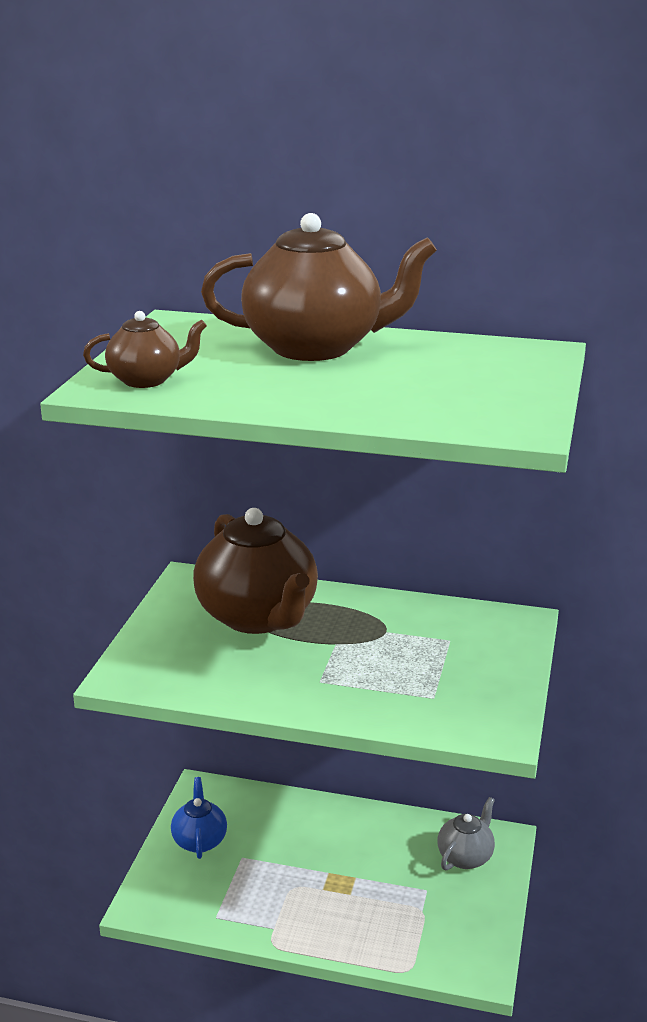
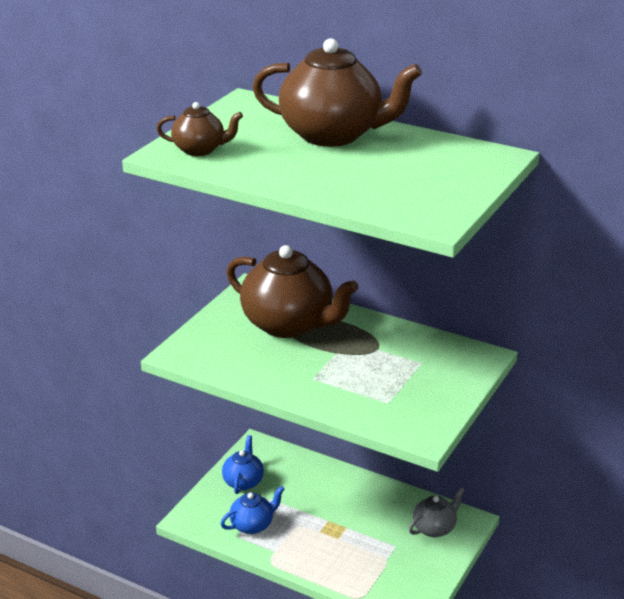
camera: 15 degrees right, 5 degrees up
brown teapot [193,508,318,634] -> brown teapot turned 45 degrees counterclockwise [227,245,359,338]
none -> blue teapot [221,486,285,534]

